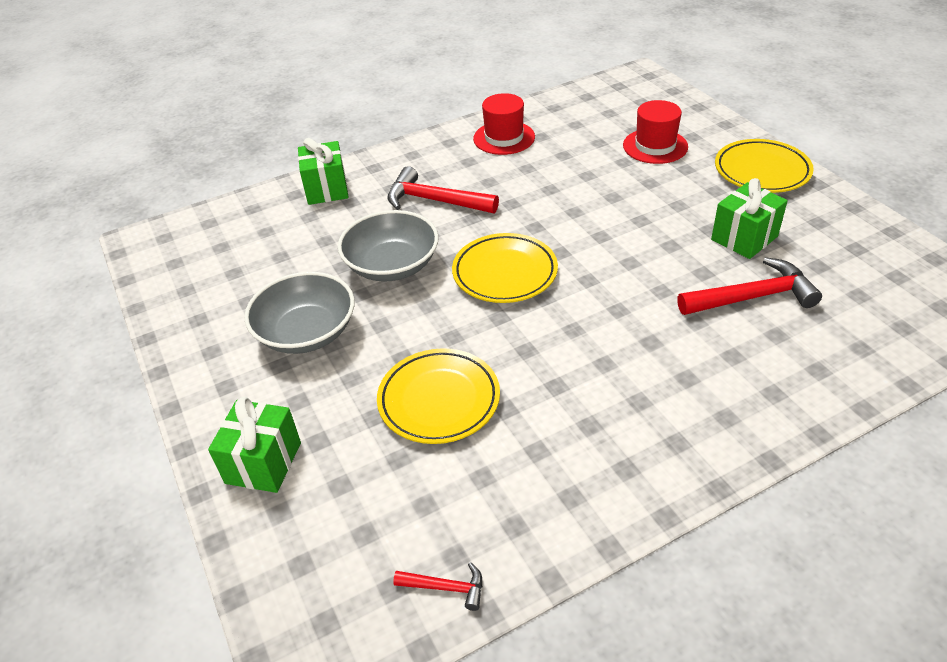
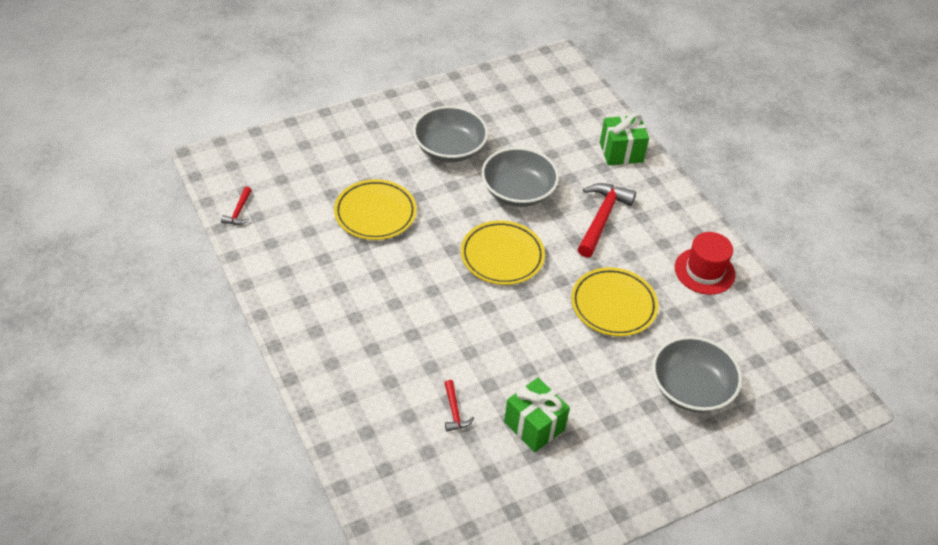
camera: 85 degrees right, 5 degrees up
green gift [208,397,301,493] -> none
red hat [623,100,688,164] -> grey bowl [652,336,742,412]
red hammer [677,257,822,315] -> red hammer [445,380,474,431], size x0.50
yellow plate [715,139,814,193] -> yellow plate moved to [571,267,658,336]

